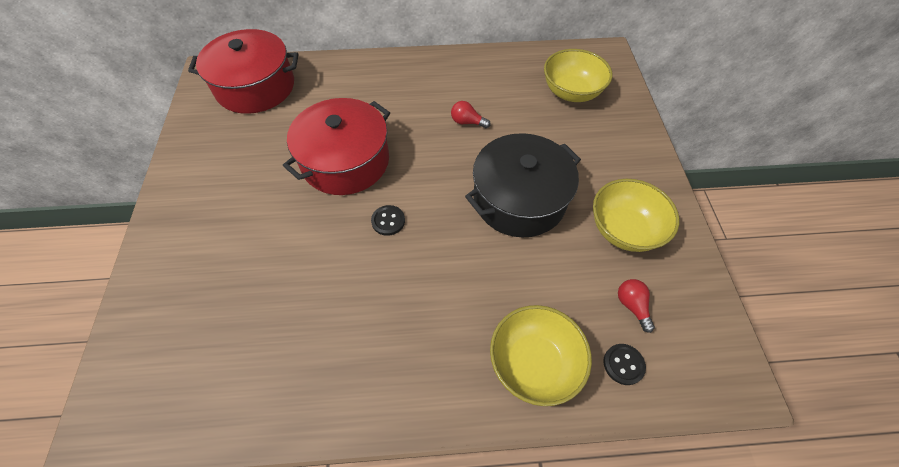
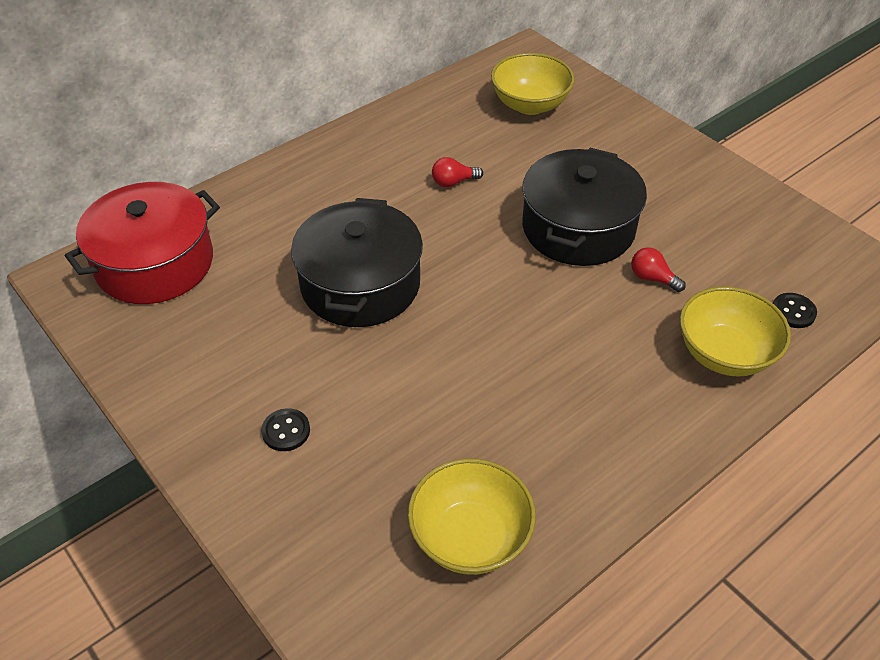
camera: 35 degrees left, 10 degrees down
red pot [283,98,390,195] -> black pot [291,198,423,327]
black button [371,205,405,236] -> black button moved to [261,408,310,451]
yellow bowl [593,179,679,252] -> yellow bowl moved to [408,458,536,575]
red light bulb [618,279,655,333] -> red light bulb moved to [631,248,686,292]

